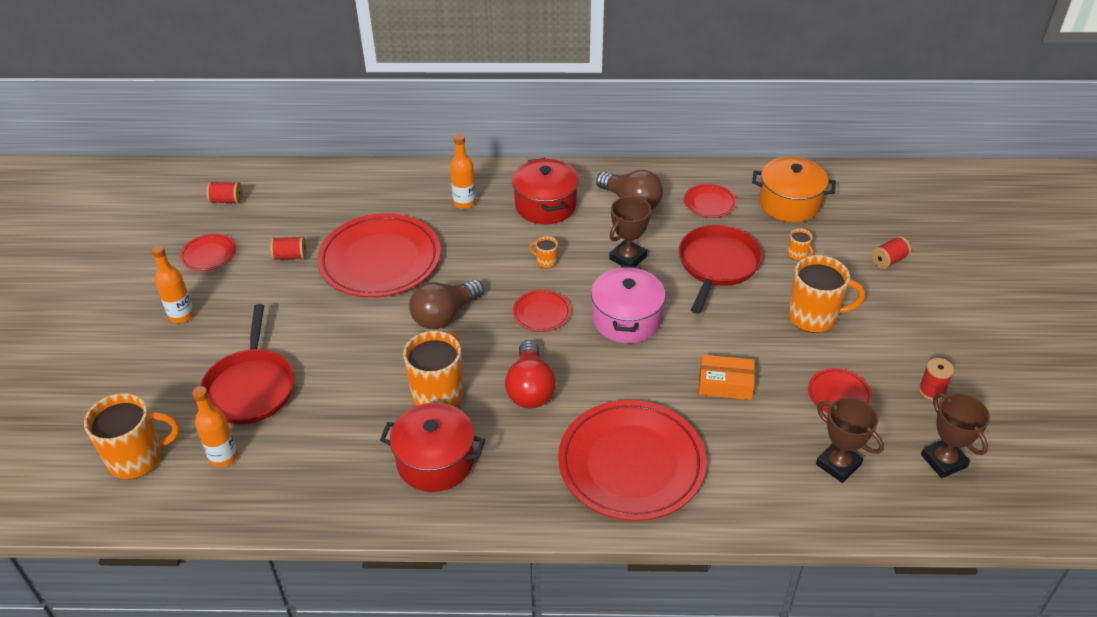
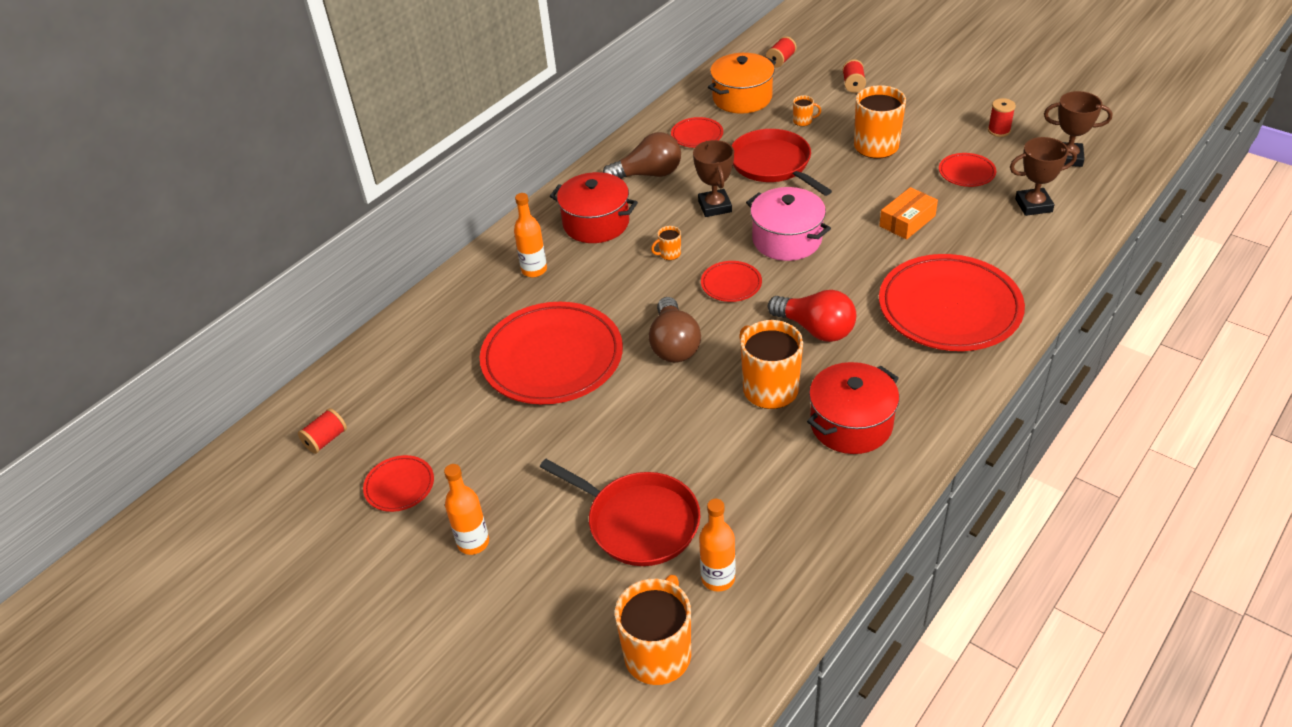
camera: 50 degrees left, 0 degrees up
red spool [270,236,307,260] -> red spool moved to [766,36,797,67]

